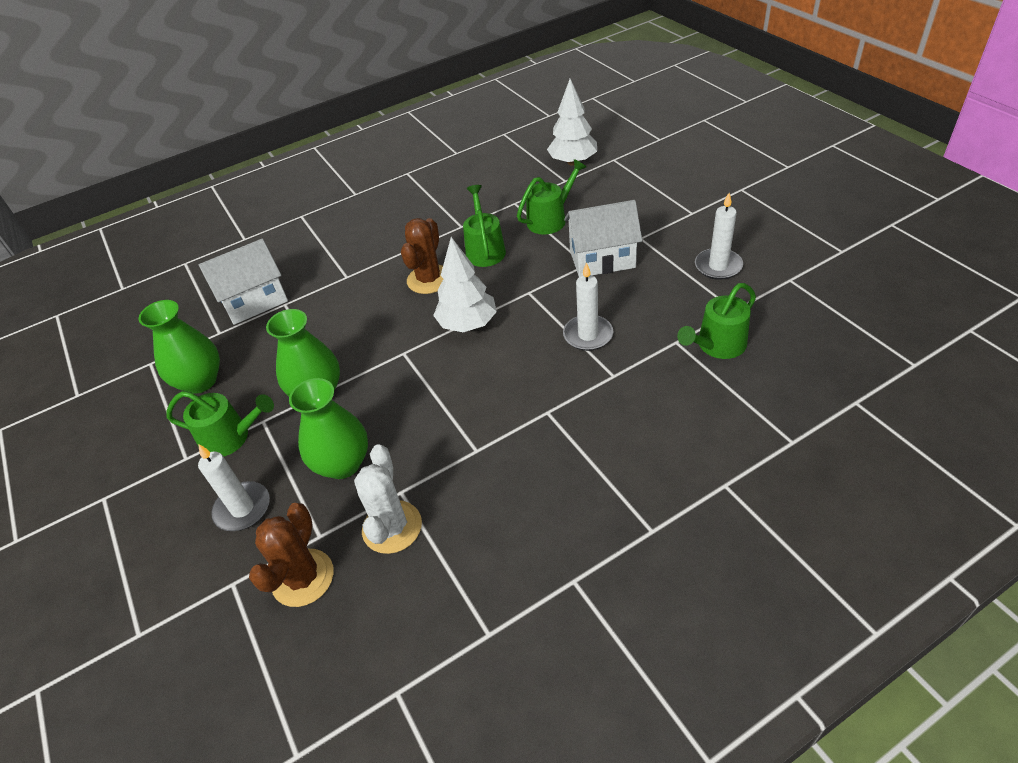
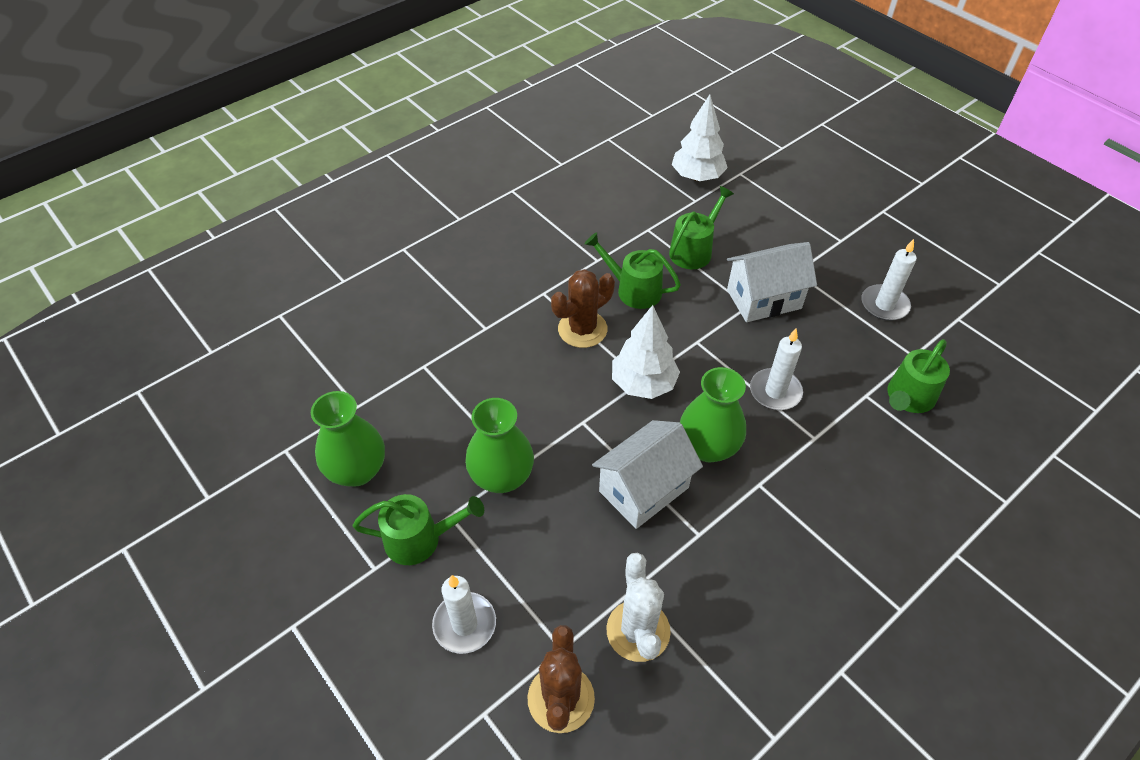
camera: 15 degrees left, 5 degrees up
white house [199,239,288,325] -> white house moved to [592,420,703,529]
green vase [289,378,368,479] -> green vase moved to [680,367,746,463]
brown cactus [401,218,443,294] -> brown cactus turned 45 degrees clockwise [551,269,615,348]
green watering can [463,185,506,267] -> green watering can turned 45 degrees counterclockwise [585,232,681,309]

